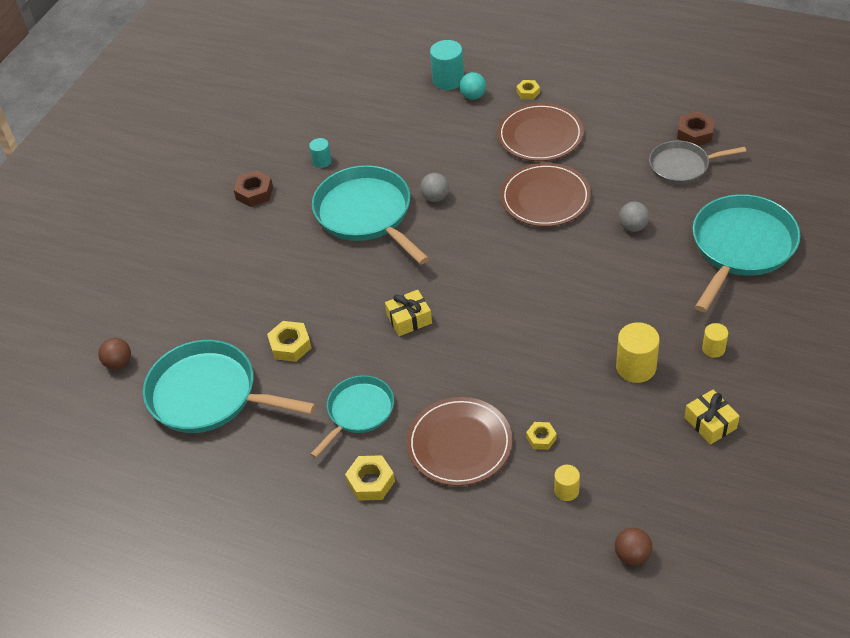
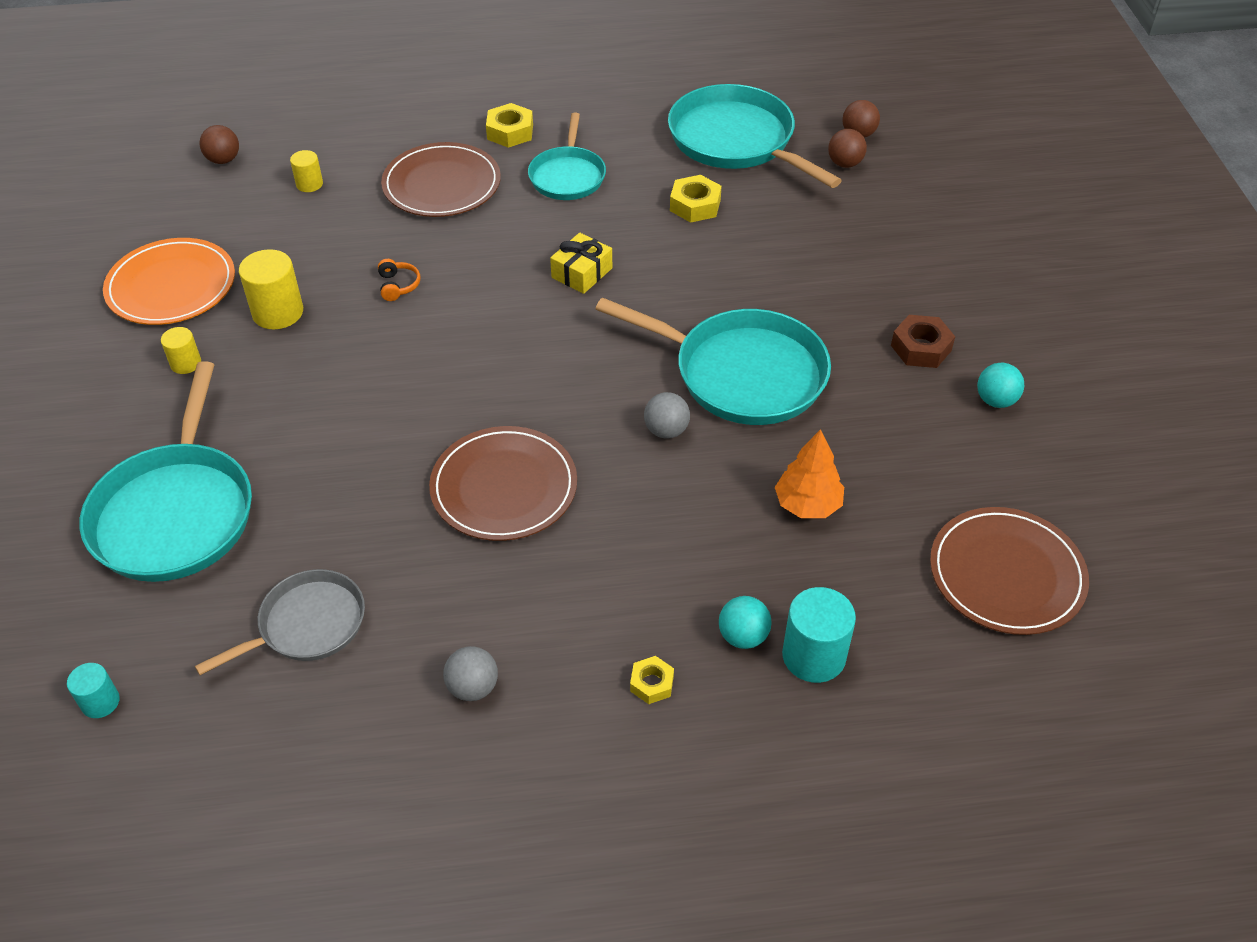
camera: 145 degrees right, 0 degrees up
turquoise pan [143,340,316,433] -> turquoise pan turned 120 degrees counterclockwise [668,84,842,188]
turquoise cylinder [309,138,332,168] -> turquoise cylinder moved to [67,663,120,718]
brown plate [497,103,583,161] -> brown plate moved to [930,507,1089,635]
yellow nut [526,422,557,450] -> none
grey ball [619,202,650,232] -> grey ball moved to [443,646,498,701]
brown nut [677,112,715,146] -> none
yellow gift [684,389,740,445] -> orange plate [103,238,235,325]
none -> orange headphones [378,259,420,301]
none -> orange tree [775,429,844,518]
none -> brown ball [828,129,867,168]
none -> turquoise ball [977,363,1024,408]

